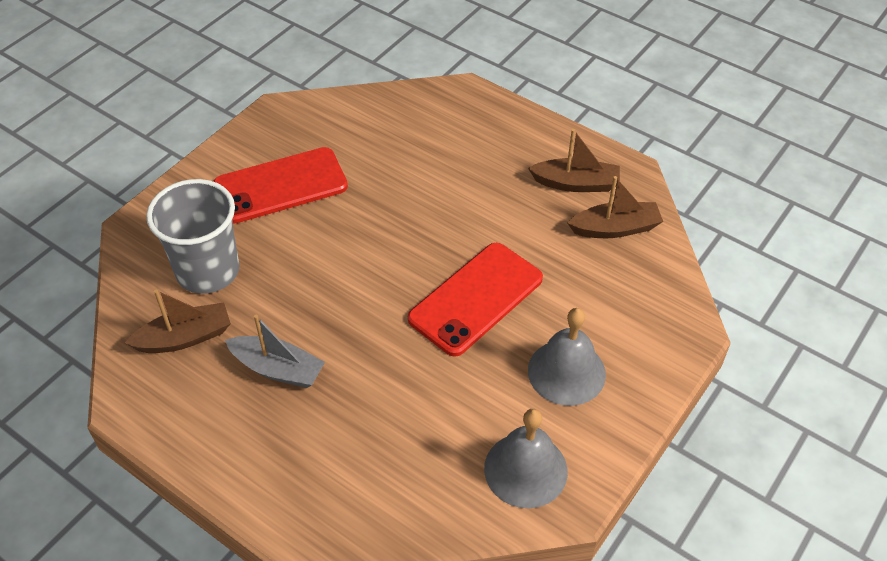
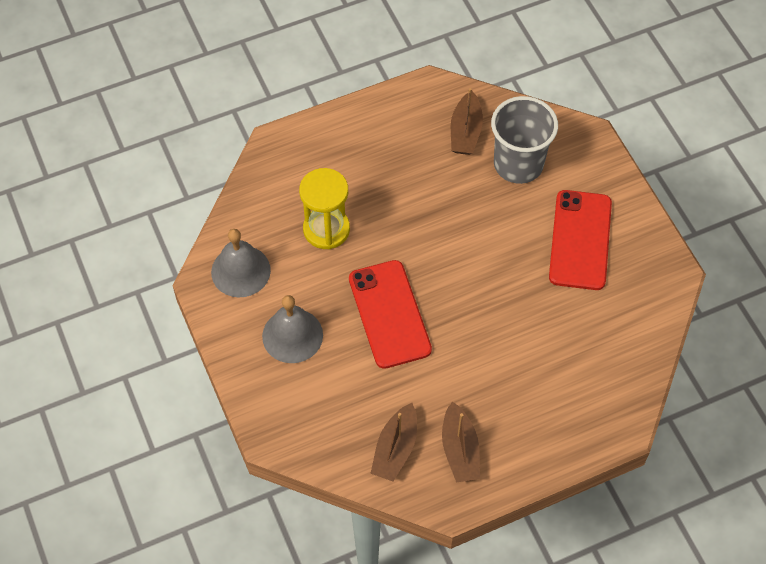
camera: 120 degrees right, 10 degrees up
grey boat [225,315,325,388] -> none
brown boat [528,129,620,192] -> brown boat turned 45 degrees counterclockwise [442,402,480,483]
none -> yellow hourglass [299,168,350,249]

